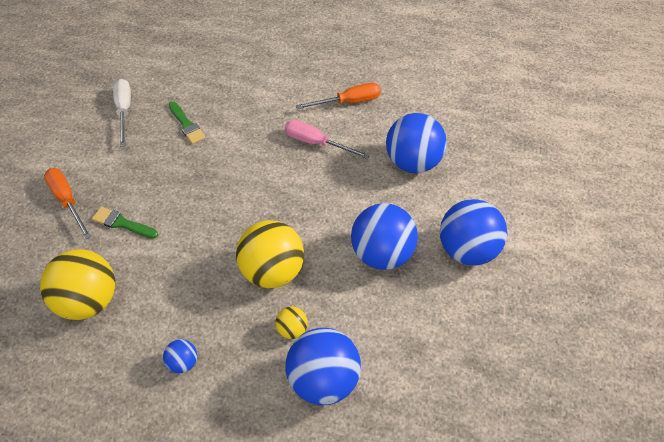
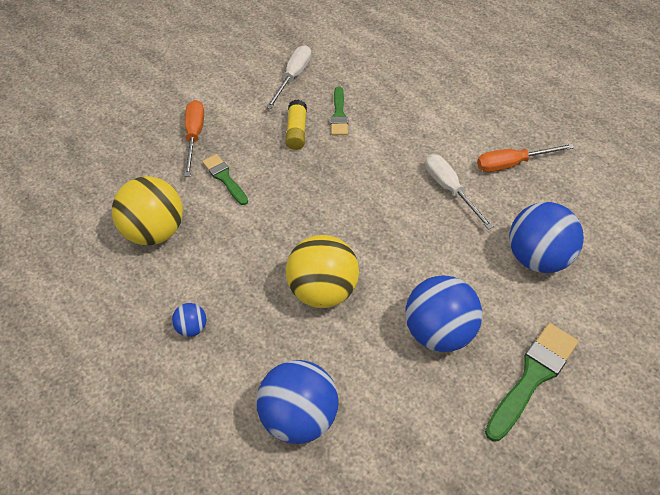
camera: 35 degrees right, 0 degrees up
yellow ball [275,307,308,339] -> none
pink screwdriver [285,120,370,159] -> white screwdriver [425,154,494,230]
orange screwdriver [296,83,381,109] -> orange screwdriver turned 150 degrees clockwise [477,144,575,172]
blue ball [440,199,507,265] -> green brush [485,323,579,441]
none -> yellow glue stick [285,99,307,150]

